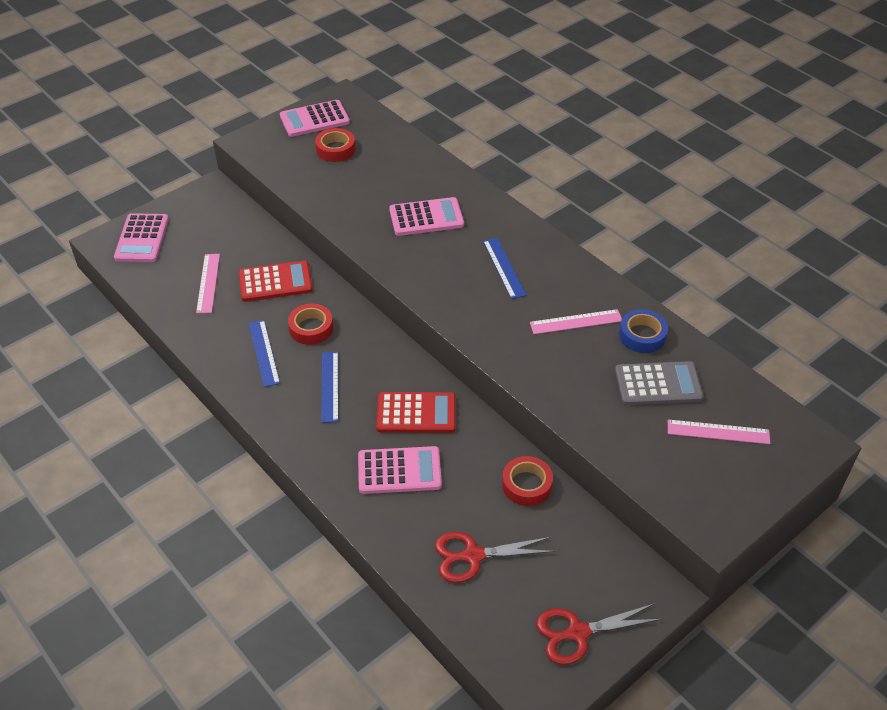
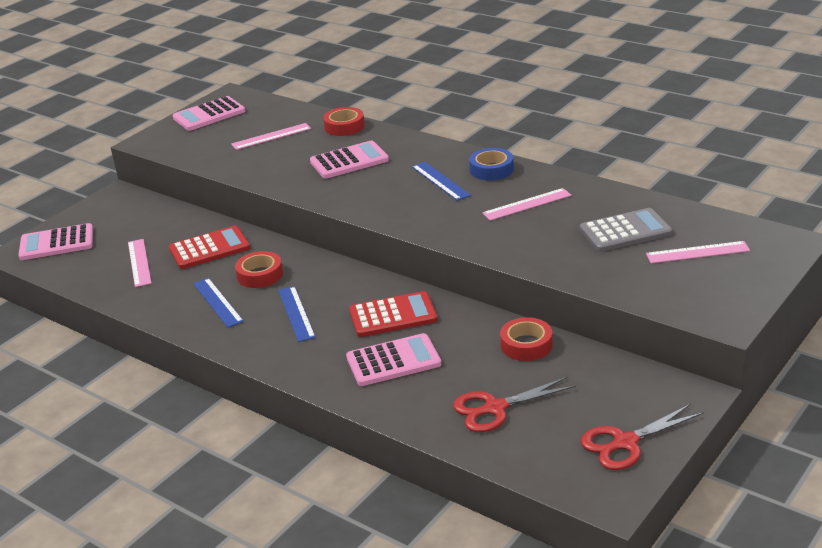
camera: 10 degrees left, 15 degrees down
pink calculator [114,213,169,262] -> pink calculator turned 90 degrees clockwise [19,223,93,260]
red tape [315,128,355,162] -> red tape moved to [323,107,365,136]
blue tape [619,309,668,353] -> blue tape moved to [469,148,514,180]
none -> pink ruler [231,123,311,150]

